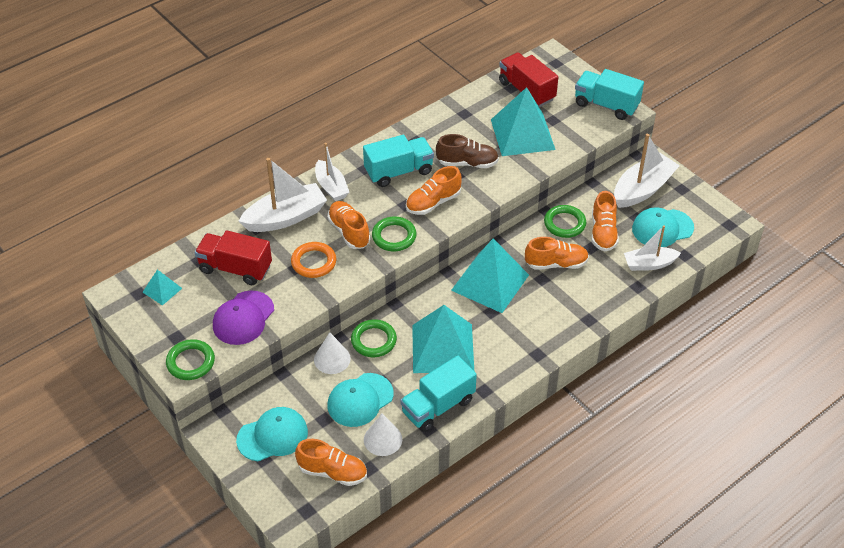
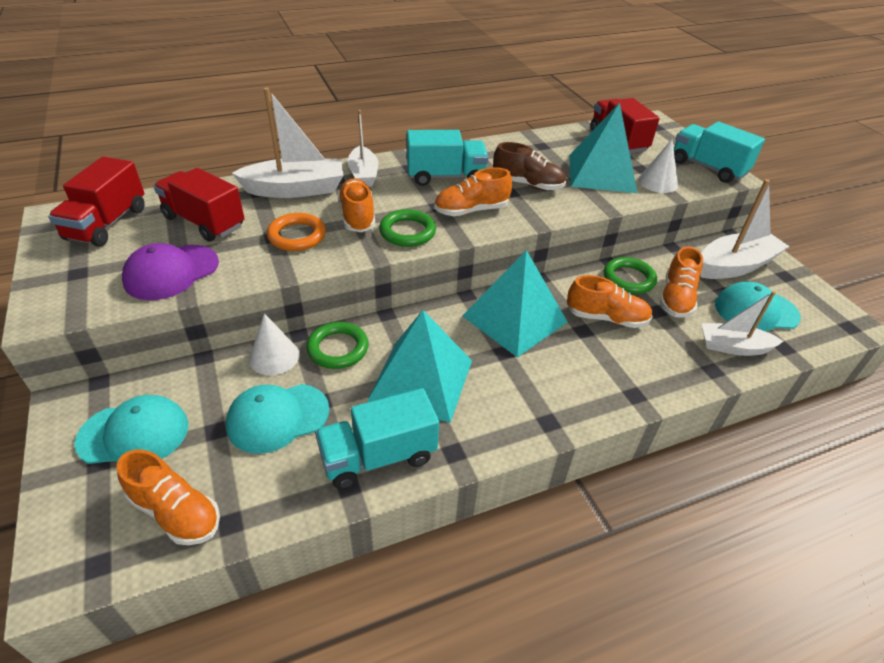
camera: 15 degrees right, 5 degrees down
turquoise pyramid [142,269,182,305] -> red truck [48,156,145,247]
green ring [166,339,215,380] -> none
white cone [364,414,402,456] -> white cone moved to [638,139,678,193]

